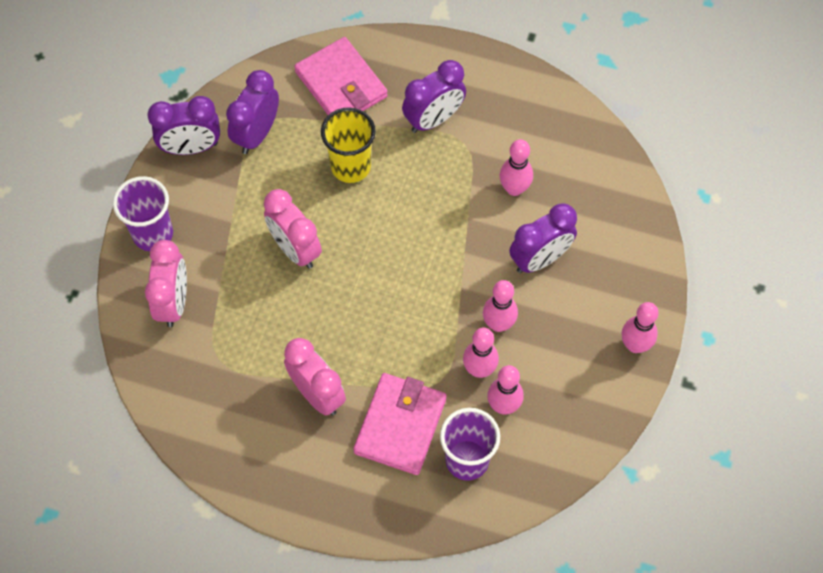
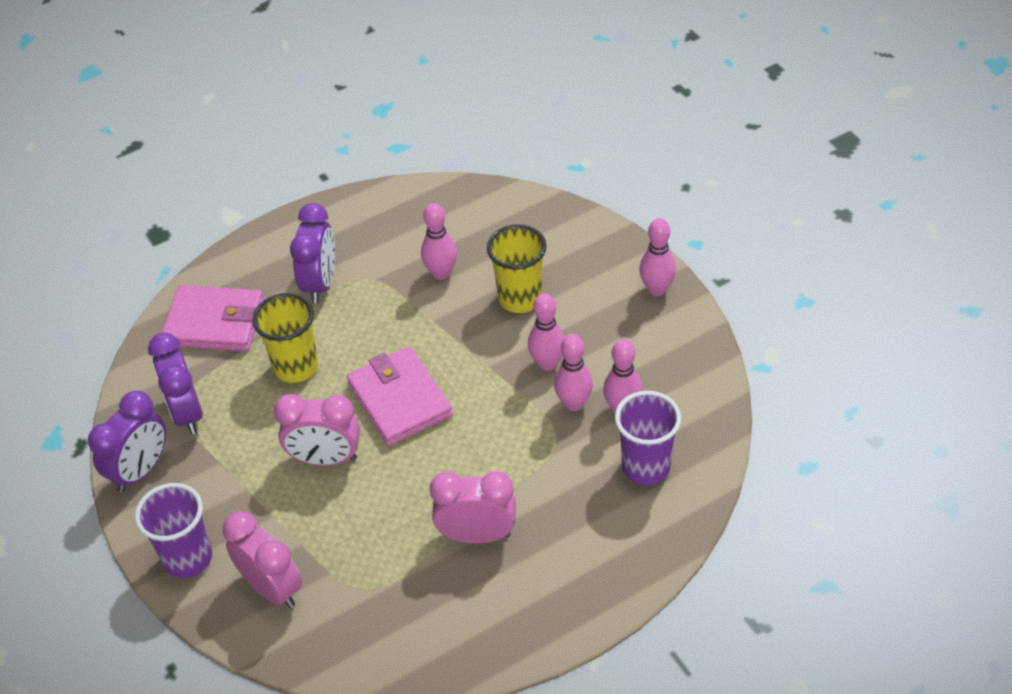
camera: 45 degrees left, 15 degrees down
pink wallet [353,373,446,475] -> pink wallet moved to [347,346,453,446]
purple clock [509,203,577,273] -> yellow cup [487,224,547,313]

